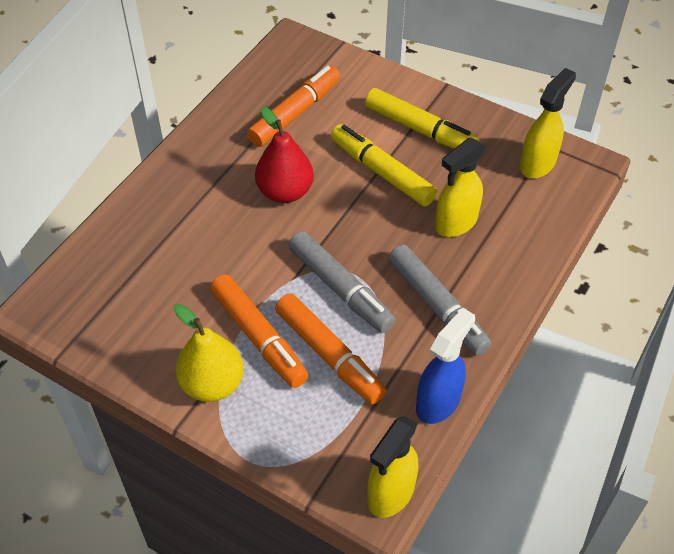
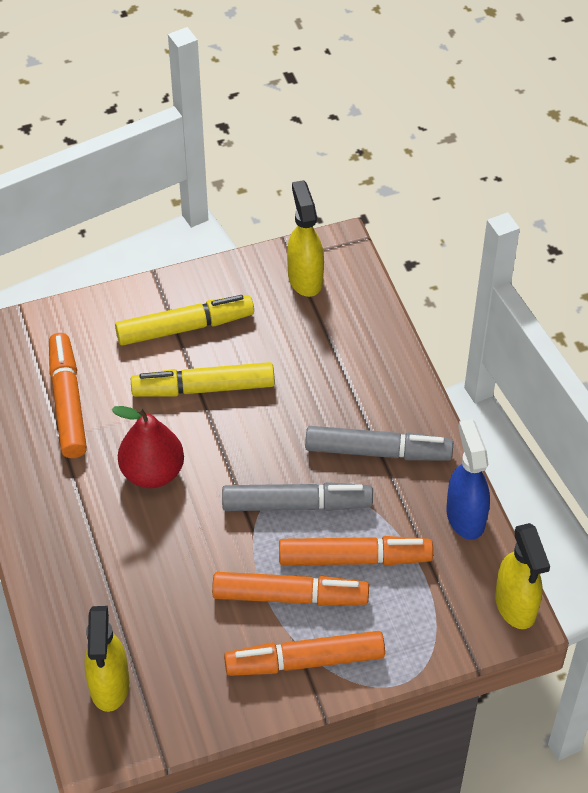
camera: 50 degrees left, 0 degrees up
yellow pear [174,304,244,402] -> orange marker [224,631,385,676]
yellow spray bottle [435,137,486,237] -> yellow spray bottle moved to [84,606,129,712]

